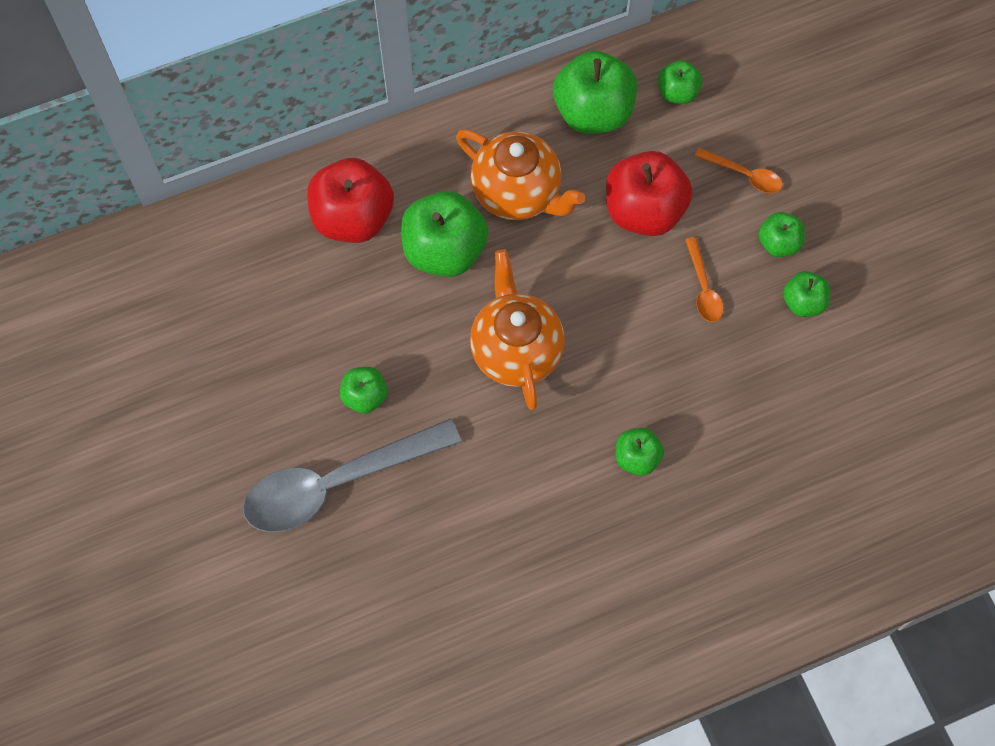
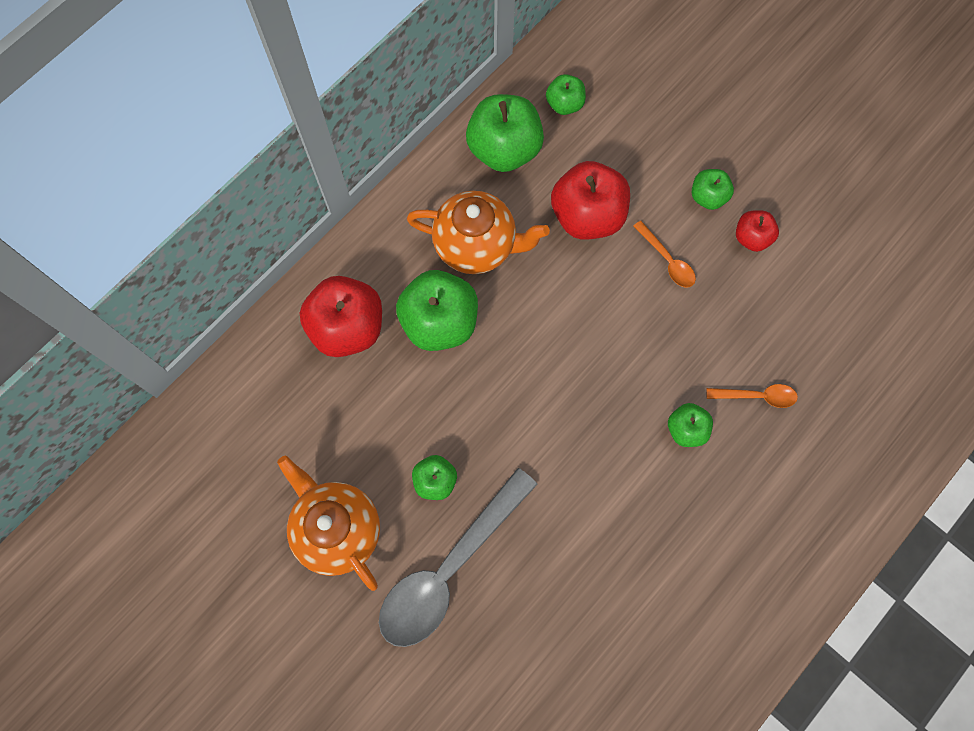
camera: 25 degrees left, 5 degrees up
orange teapot [470,249,565,410] -> orange teapot moved to [277,455,380,591]
orange spoon [695,148,783,193] -> orange spoon moved to [706,384,798,408]
green apple [783,271,830,317] -> red apple [736,210,779,252]

